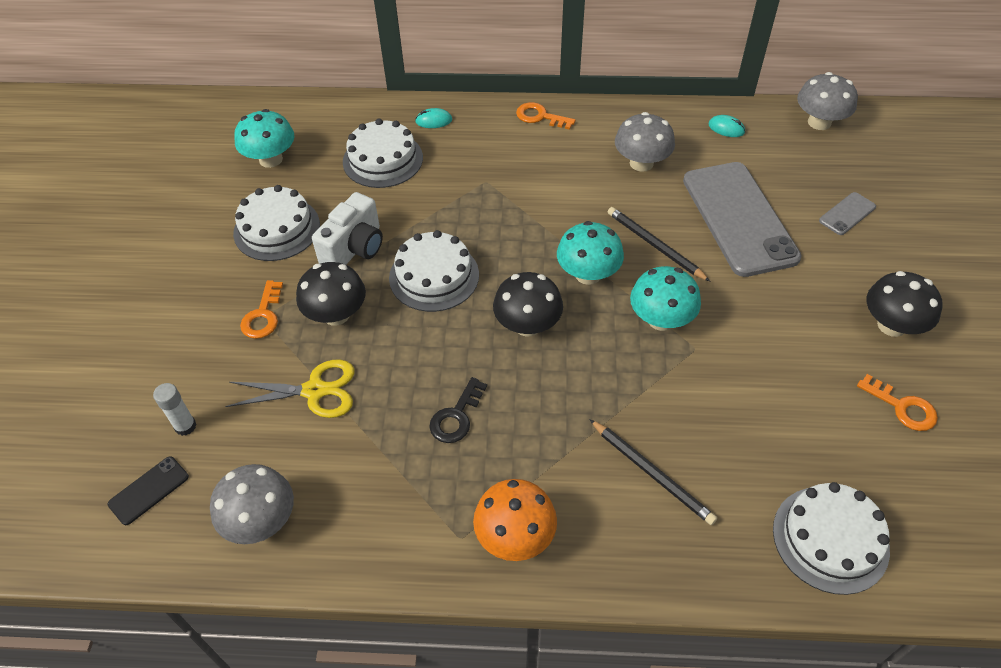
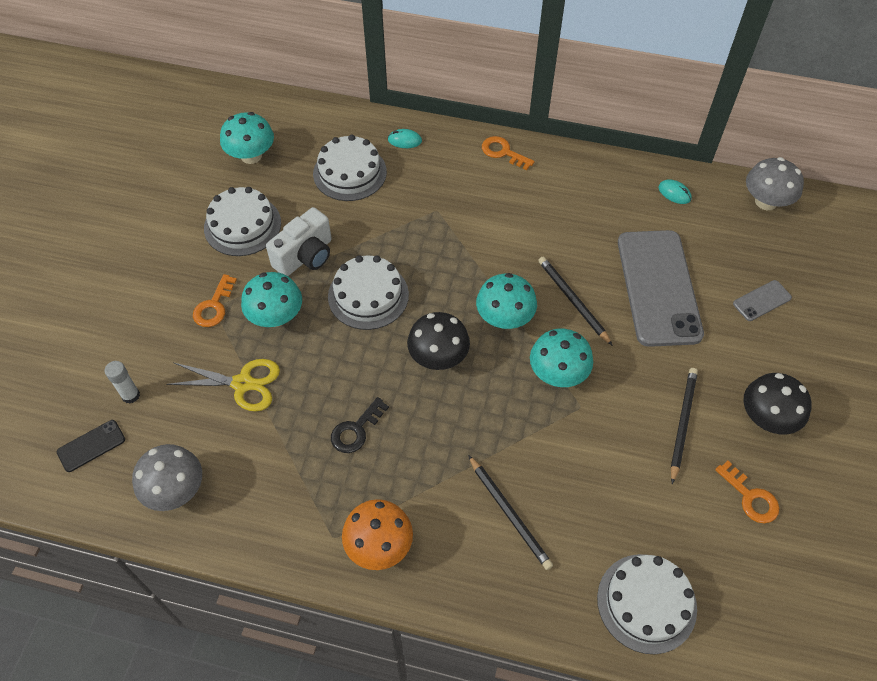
camera: 10 degrees right, 5 degrees up
black mushroom [296,262,366,325] -> turquoise mushroom [241,272,302,327]
grey mushroom [615,112,675,172] -> none
none -> black pencil [671,368,698,484]

